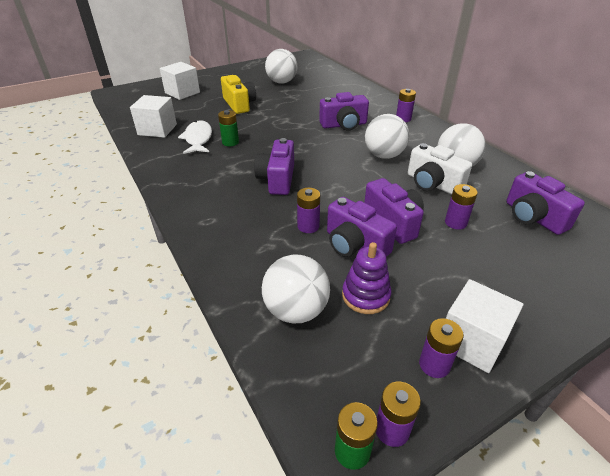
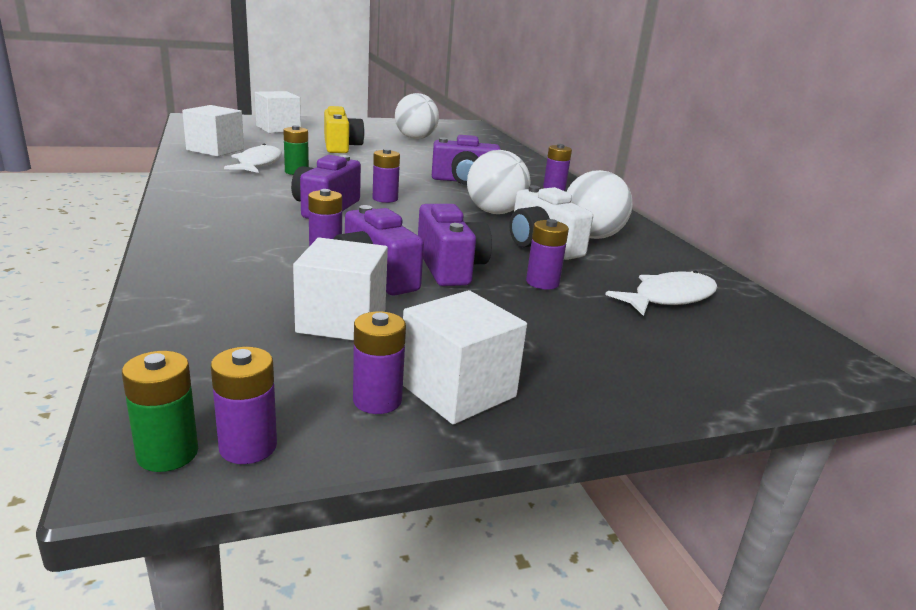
camera: 10 degrees right, 15 degrees down
white ball [262,254,330,323] -> none
purple stacking toy [342,242,391,314] -> white cube [293,238,388,341]
purple camera [506,171,585,235] -> white fish [605,271,717,316]
none -> purple battery [373,148,400,203]

